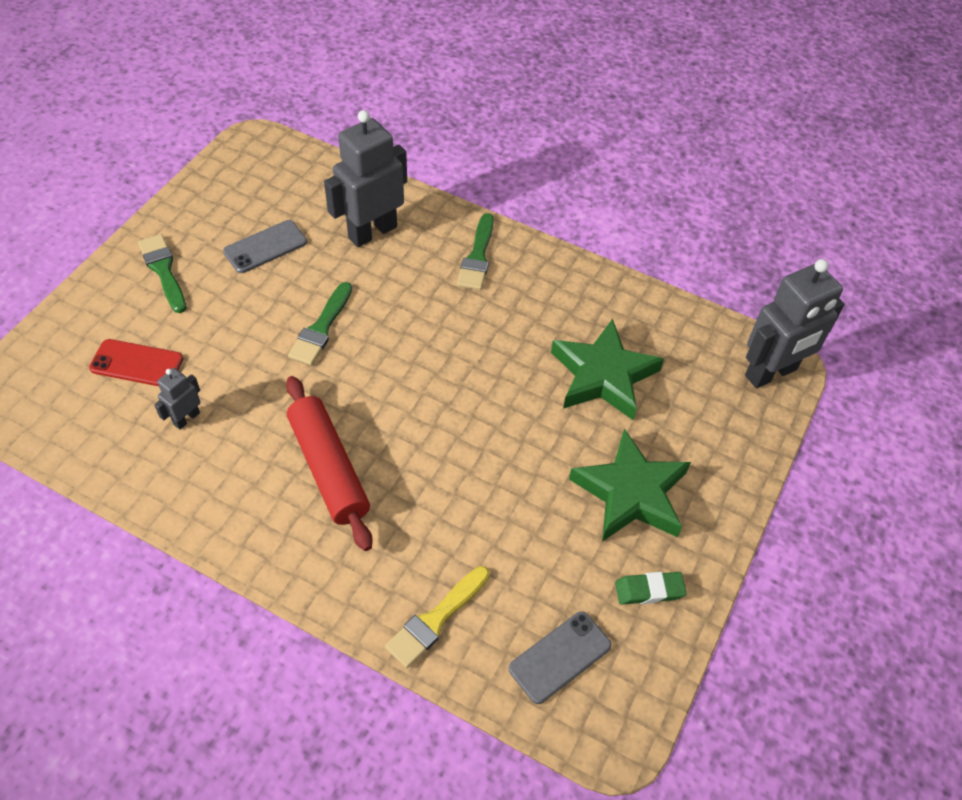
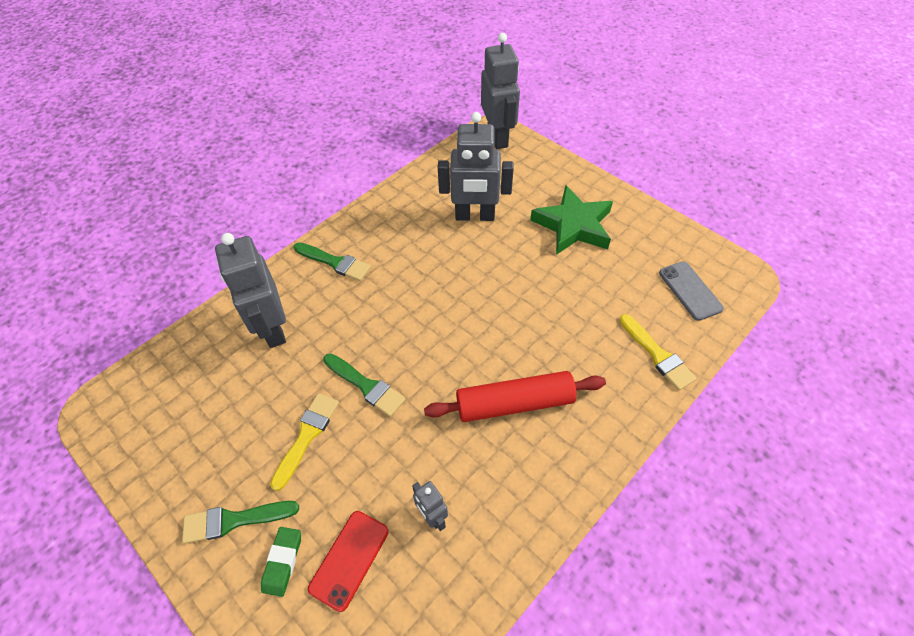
camera: 70 degrees left, 0 degrees up
grey phone [223,220,307,273] -> none
green star [551,319,664,420] -> grey robot [438,112,514,221]
green eraser [615,572,686,605] -> green eraser moved to [261,527,301,597]
none -> yellow brush [270,393,339,491]

